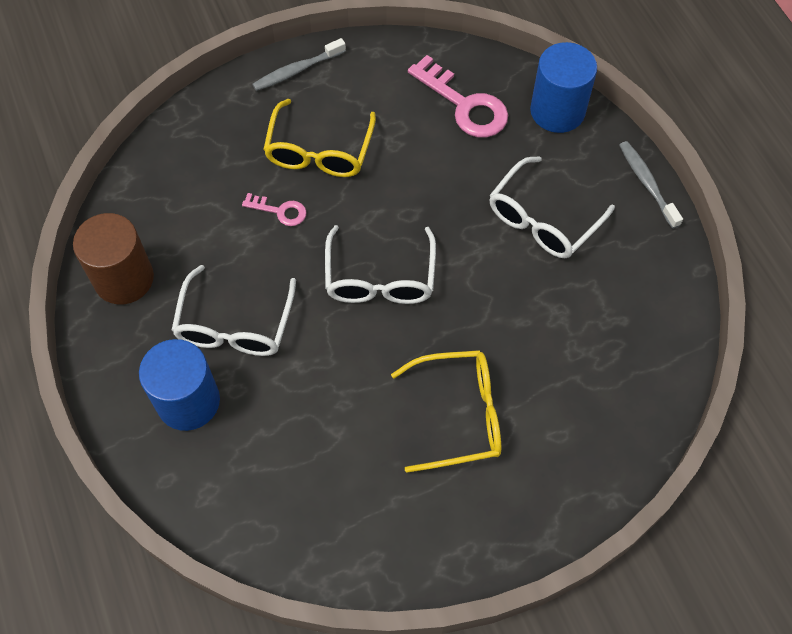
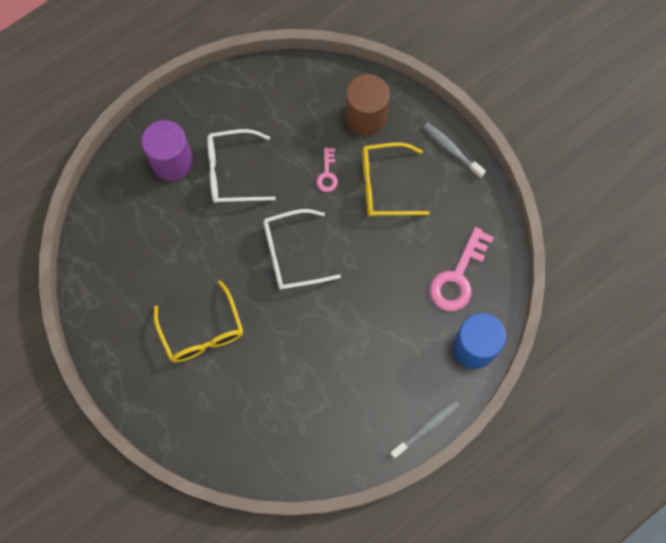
camera: 75 degrees right, 10 degrees up
brown cylinder [73,213,154,304] -> brown cylinder moved to [346,74,390,136]
blue cylinder [139,339,220,431] -> purple cylinder [142,120,193,181]
white glasses [489,156,615,258] -> none

